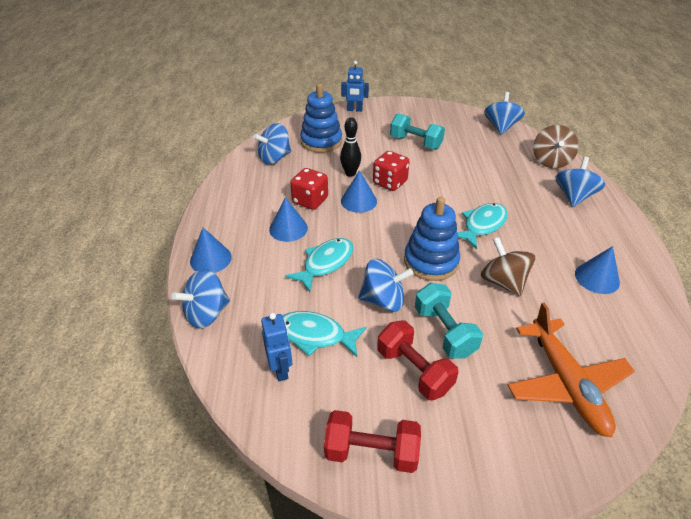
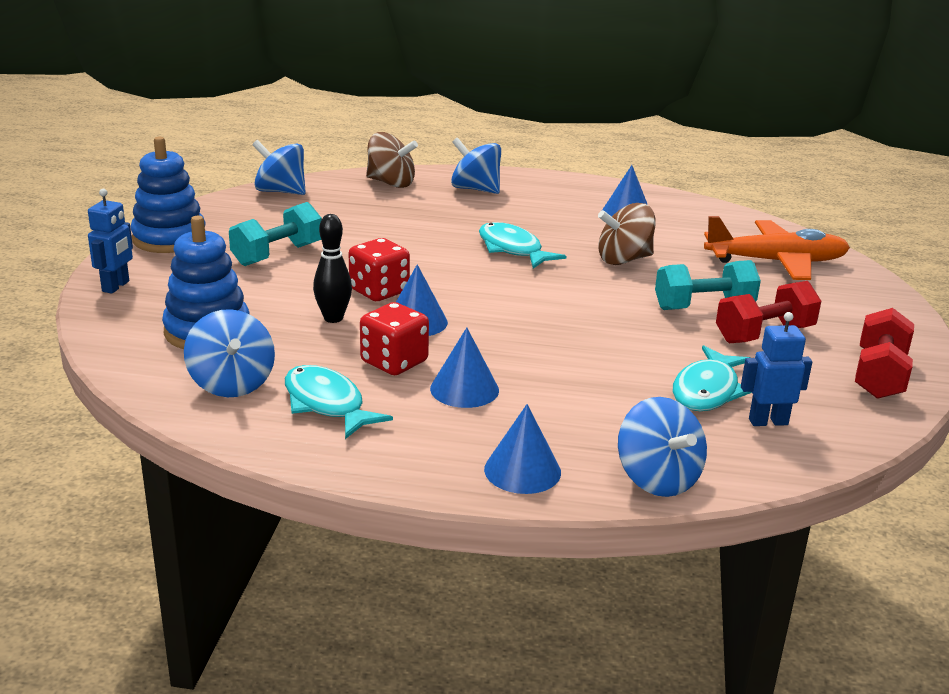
camera: 80 degrees left, 15 degrees down
turquoise fish [285,238,353,292] -> turquoise fish moved to [285,365,393,439]
blue spinning top [358,259,413,312] -> none
blue stacking toy [404,197,460,281] -> blue stacking toy moved to [130,136,206,253]

